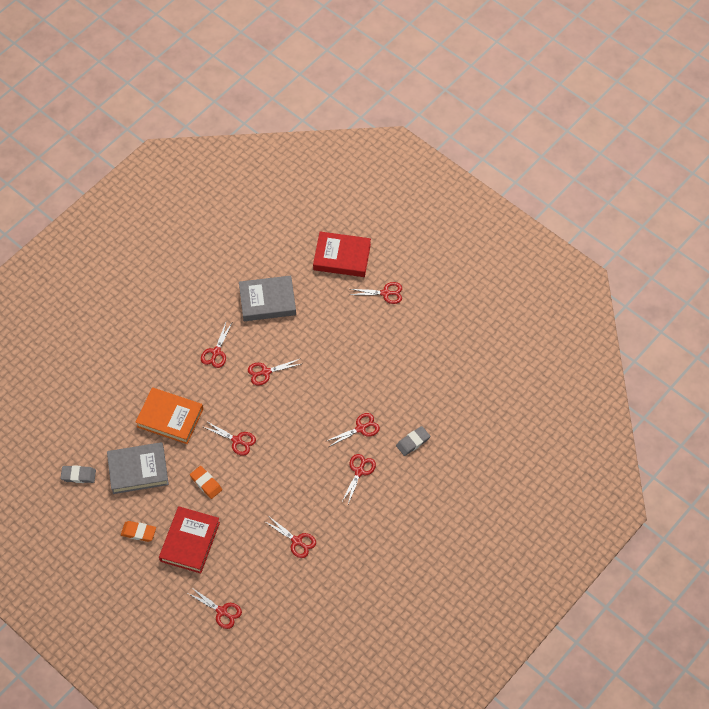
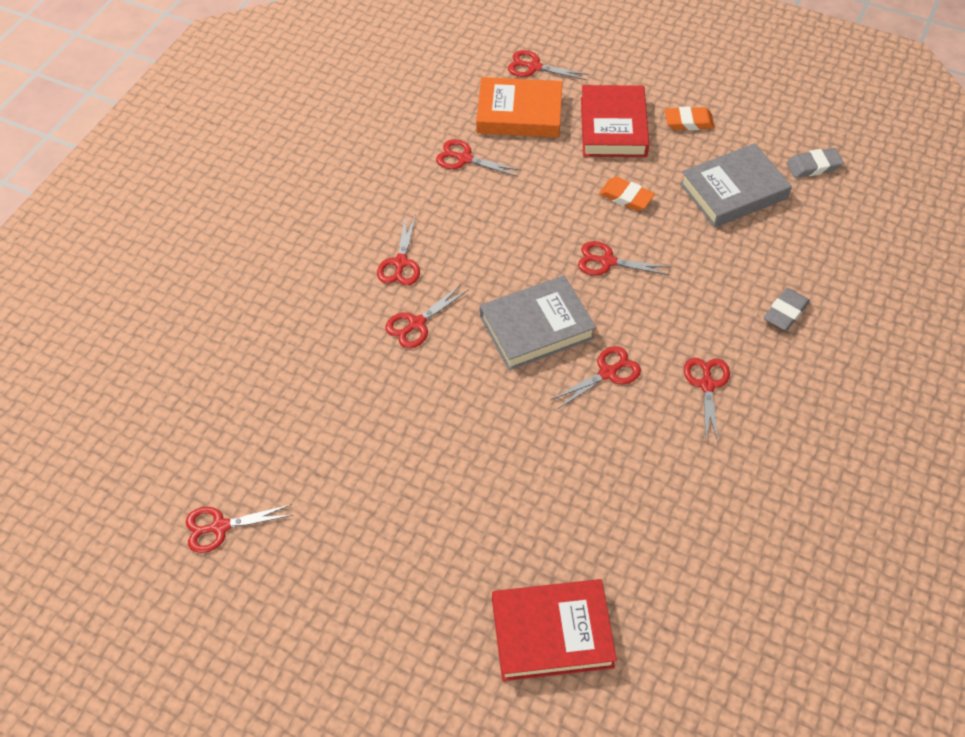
camera: 165 degrees right, 5 degrees down
orange book [135,387,203,444] -> orange book moved to [476,77,563,137]
grey book [239,275,296,321] -> grey book moved to [480,275,596,370]
red scissors [351,282,402,304] -> red scissors moved to [186,504,293,553]
grey eraser [396,426,430,456] -> grey eraser moved to [764,288,810,331]

